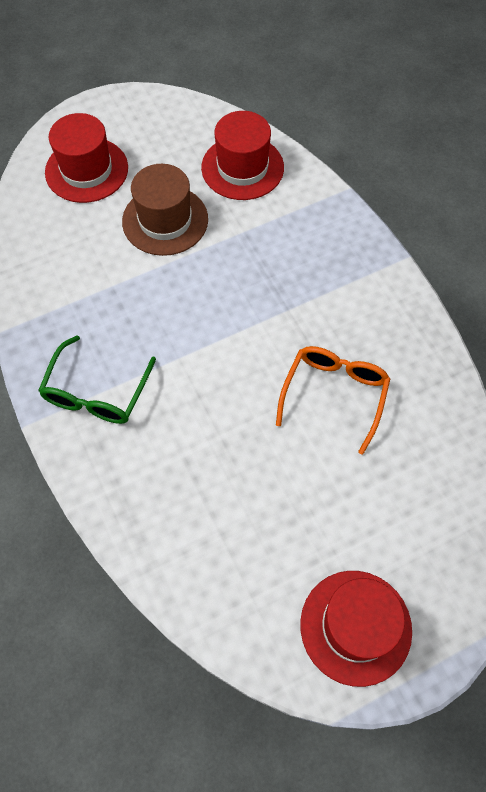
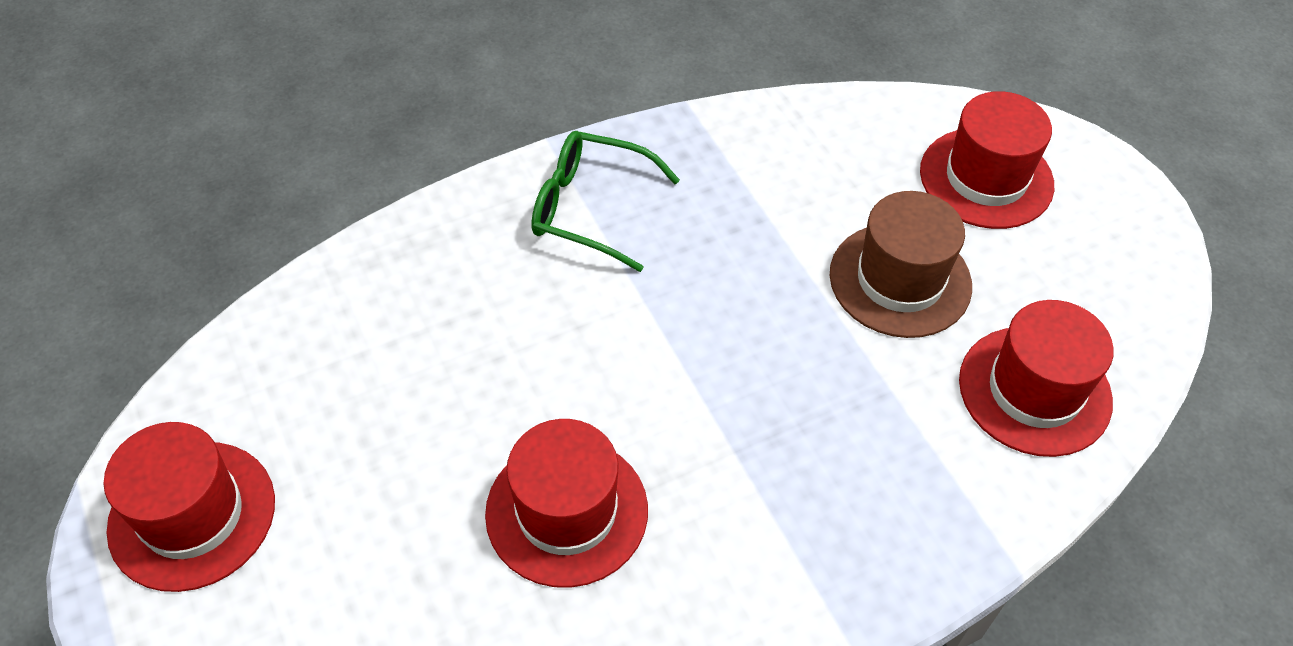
camera: 90 degrees right, 10 degrees down
orange glasses [276,346,390,455] -> red hat [485,419,648,588]

